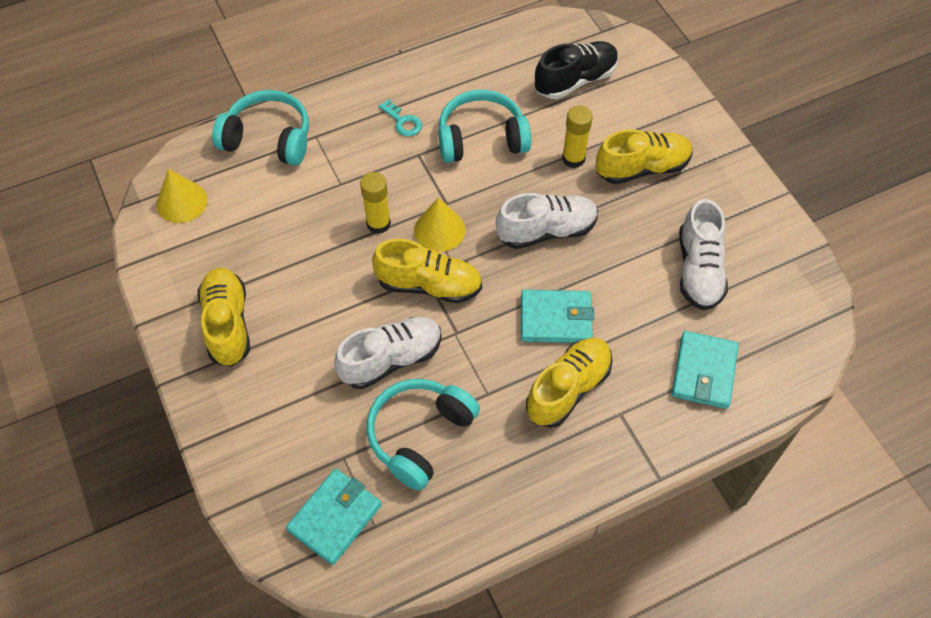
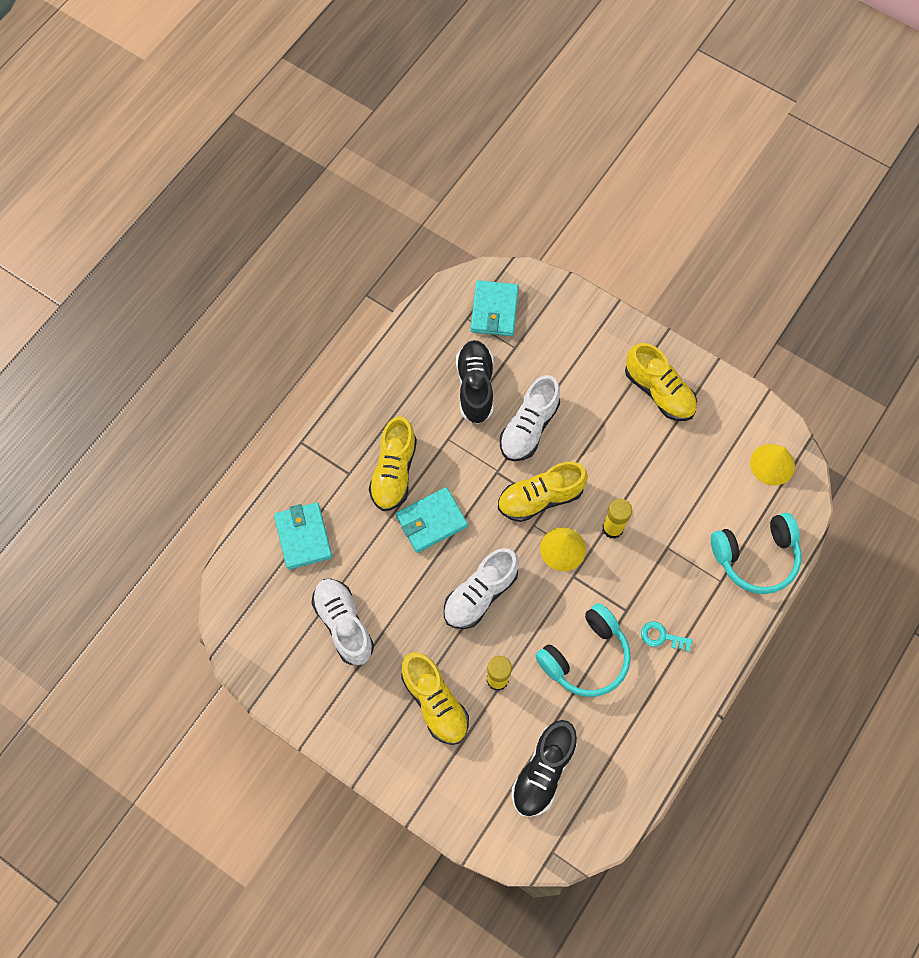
camera: 150 degrees right, 10 degrees up
turquoise headphones [367,379,480,491] -> black shoe [456,340,493,424]
yellow shoe [596,129,693,184] -> yellow shoe turned 75 degrees counterclockwise [401,652,469,745]

